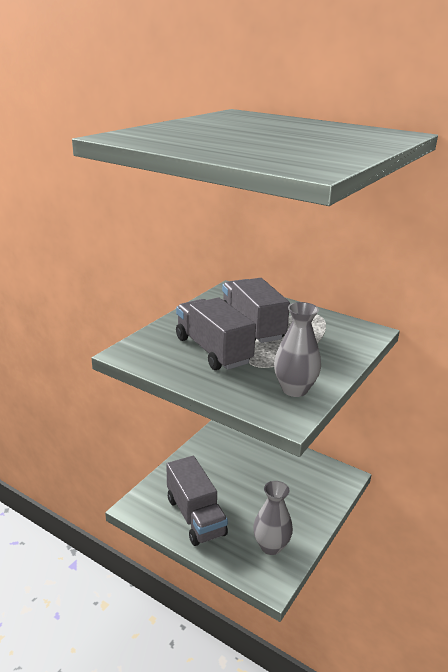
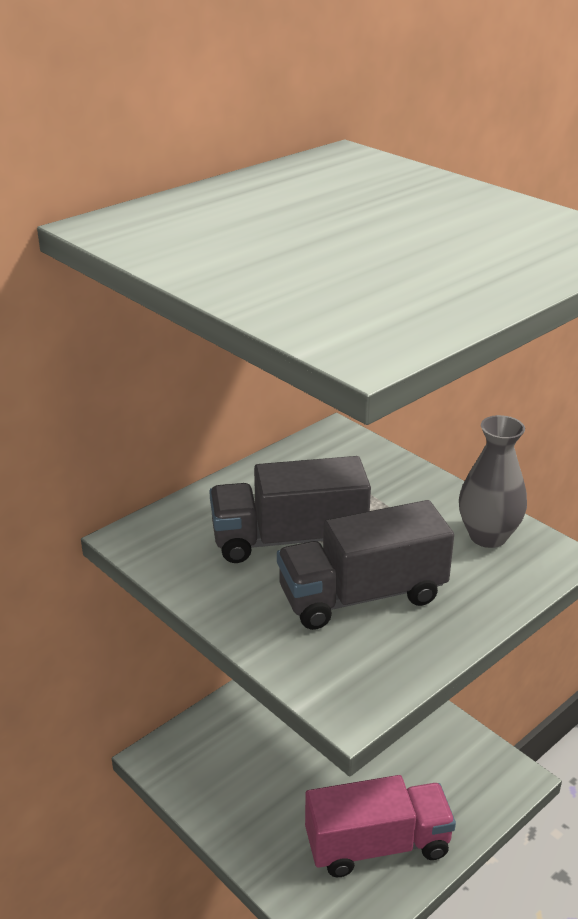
camera: 75 degrees left, 5 degrees up
grey truck [166,456,228,546] -> pink truck [305,775,456,877]
grey vase [253,481,293,555] -> none

